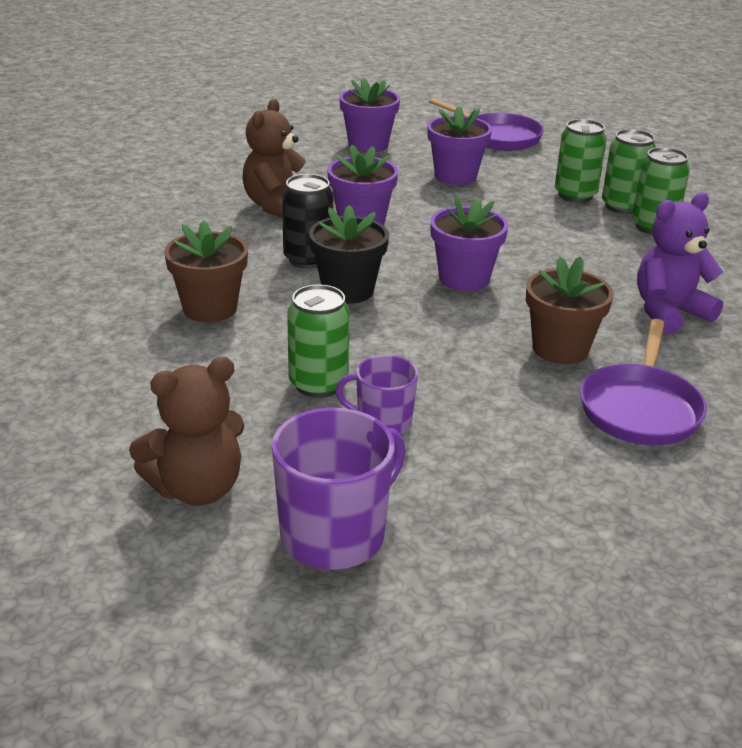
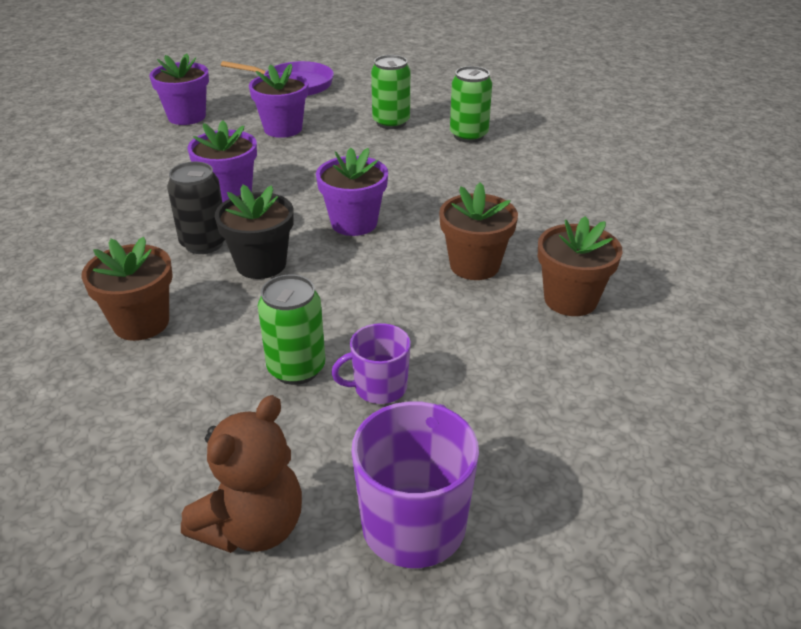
camera: 25 degrees left, 5 degrees up
brown teddy bear [243,99,306,218] -> none
purple pan [580,319,707,445] -> brown flower pot [538,216,623,316]
green can [602,129,656,214] -> none
purple teddy bear [637,193,723,334] -> none

